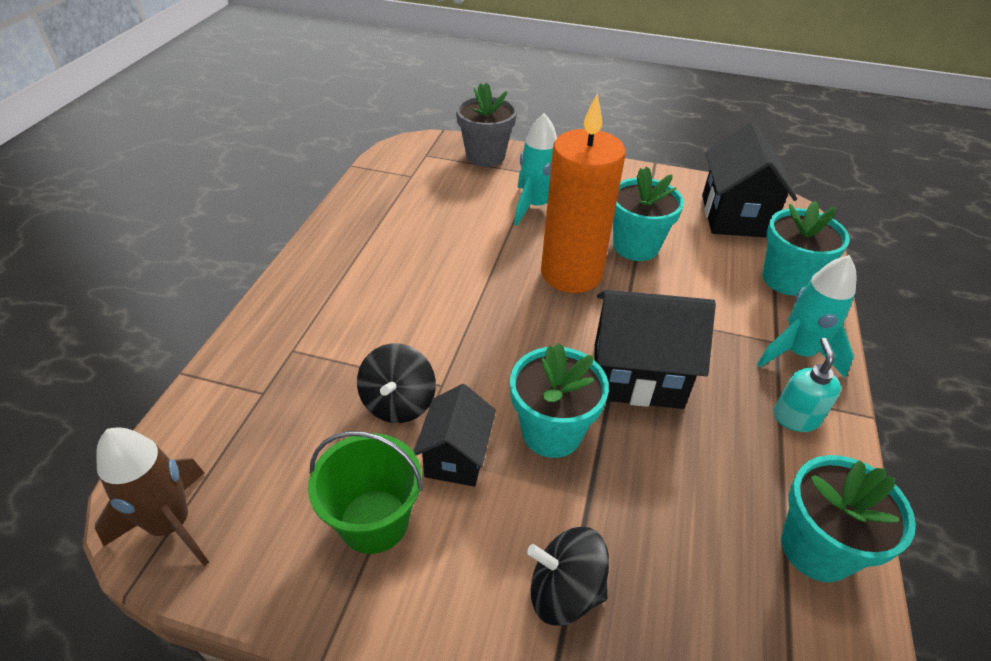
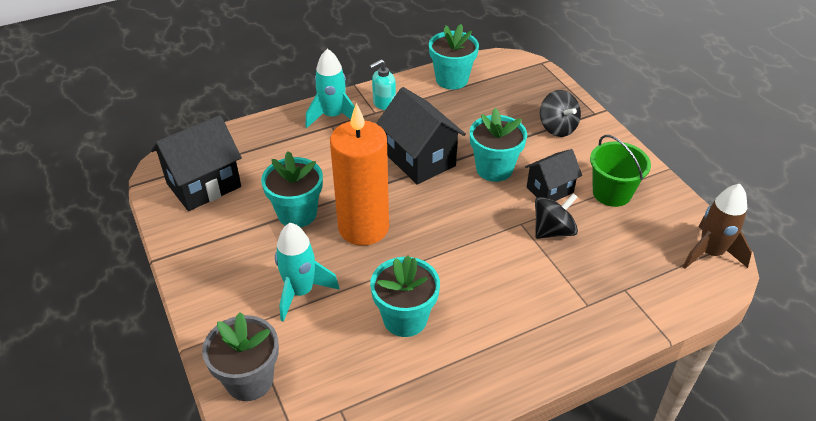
camera: 130 degrees left, 0 degrees up
turquoise flower pot [762,201,850,296] -> turquoise flower pot moved to [370,256,440,337]

